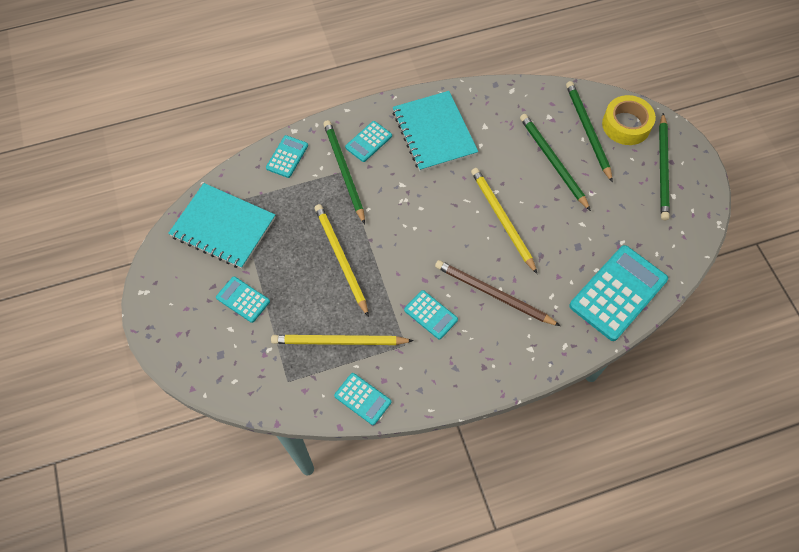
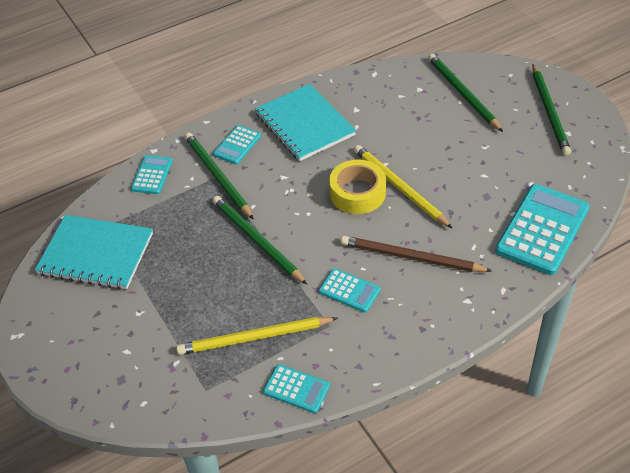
camera: 10 degrees left, 15 degrees down
turquoise calculator [216,276,270,323] -> none
yellow pencil [315,204,369,317] -> none
green pencil [520,114,591,211] -> green pencil moved to [213,196,307,285]
yellow tape [602,95,656,145] -> yellow tape moved to [329,160,386,214]

